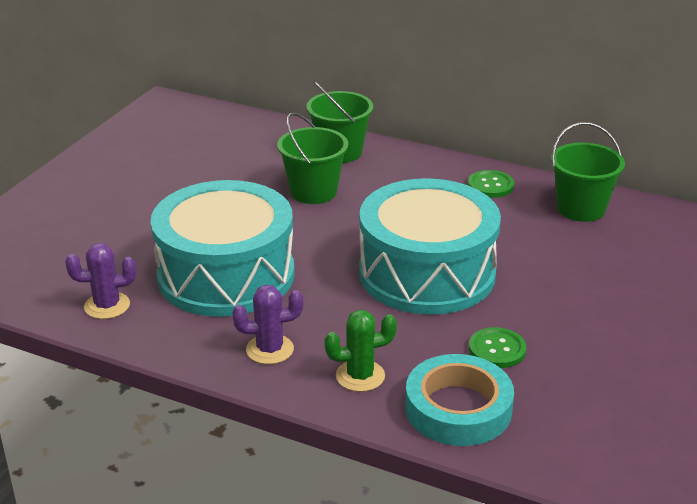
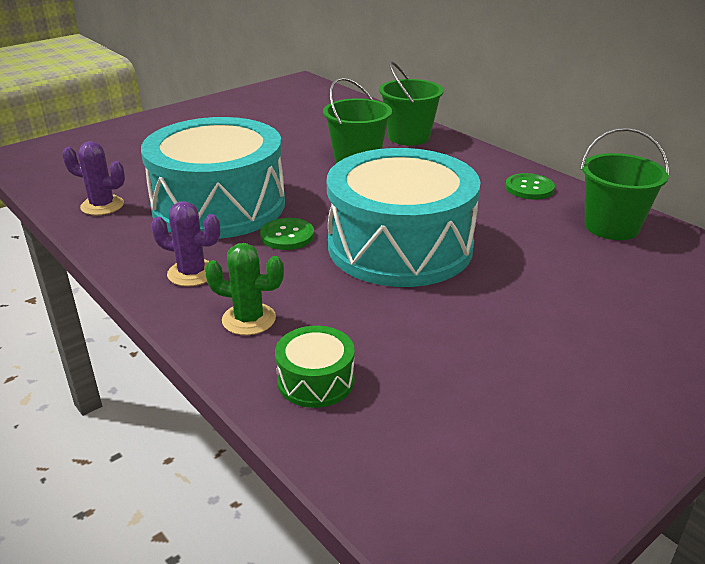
camera: 25 degrees right, 0 degrees up
turquoise tape [405,354,514,446] -> green drum [275,326,355,408]
green button [469,327,526,368] -> green button moved to [260,218,314,250]

